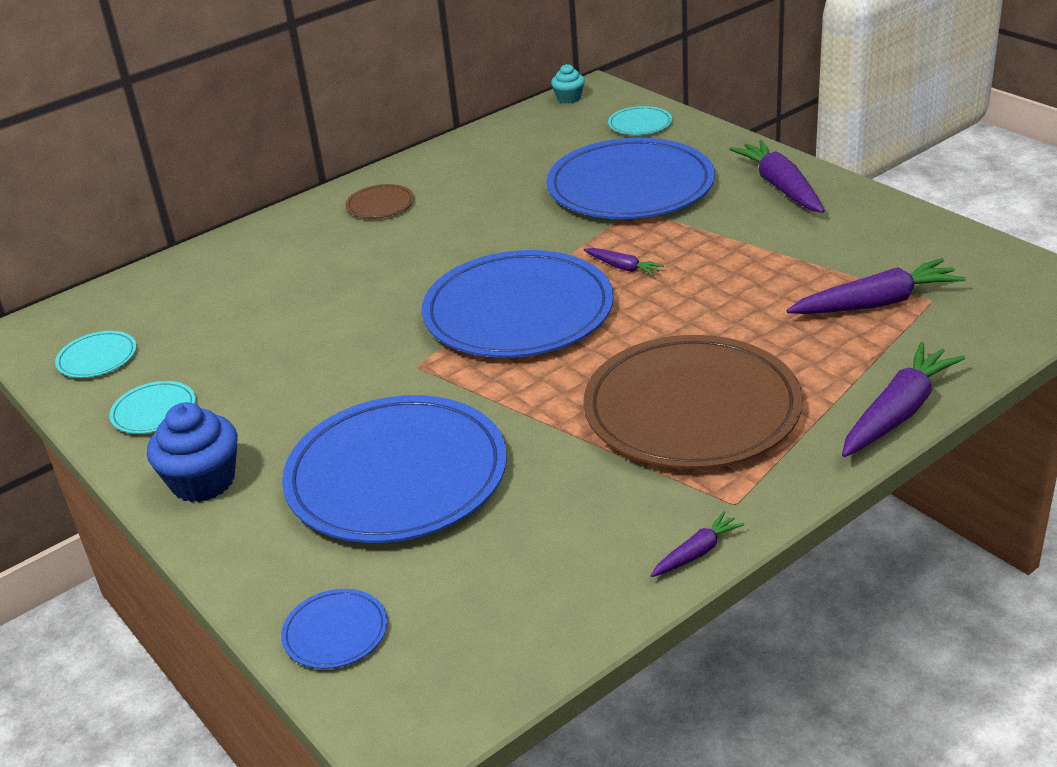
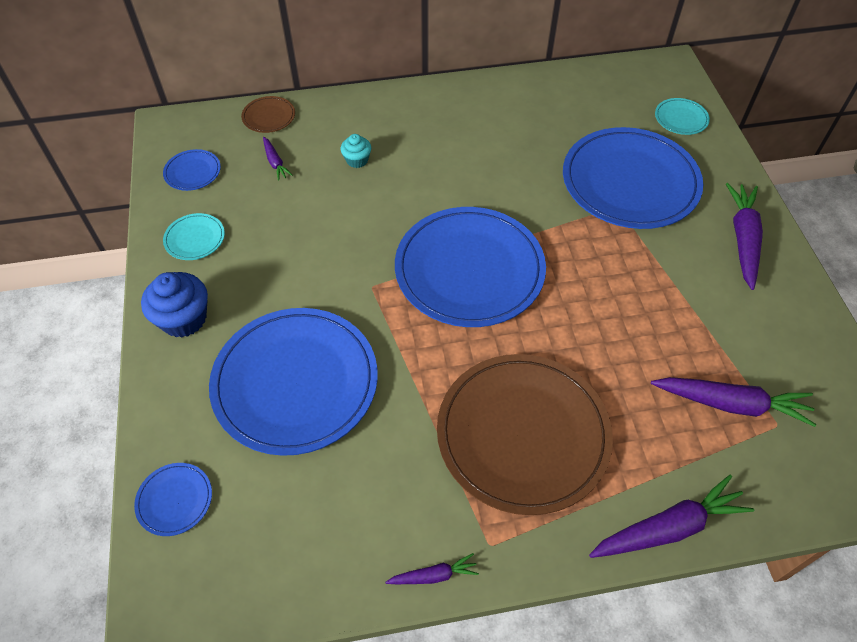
camera: 25 degrees right, 20 degrees up
turquoise plate [55,331,137,378] -> blue plate [163,149,221,191]
brown plate [345,184,414,219] -> brown plate moved to [241,96,295,133]
turquoise cupcake [551,64,585,104] -> turquoise cupcake moved to [341,134,371,168]
purple carrot [584,248,664,276] -> purple carrot moved to [263,137,293,181]

